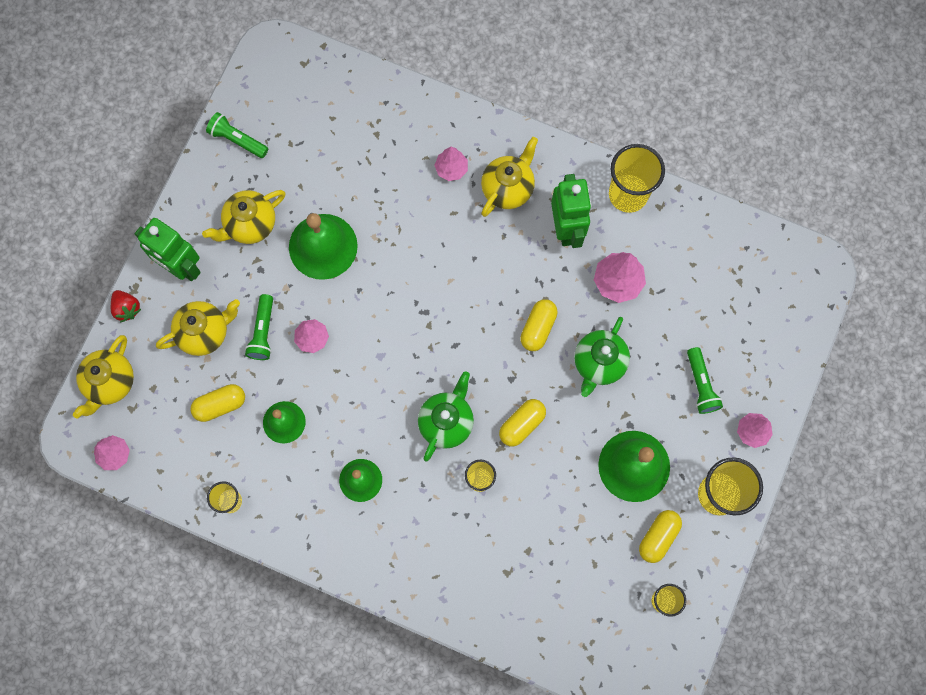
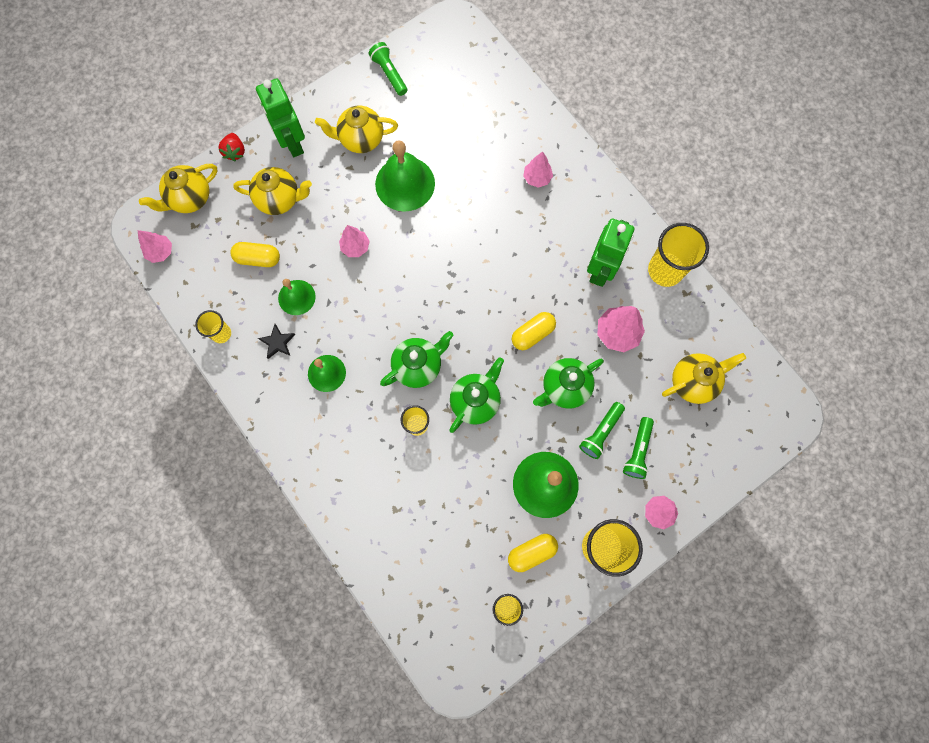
camera: 30 degrees right, 0 degrees up
green flashlight [245,294,273,360] -> green flashlight moved to [579,402,625,459]
yellow teapot [481,137,538,217] -> yellow teapot moved to [662,353,746,404]
yellow capsule [499,399,546,446] -> green teapot [449,357,504,433]
none -> black star [258,324,295,359]

